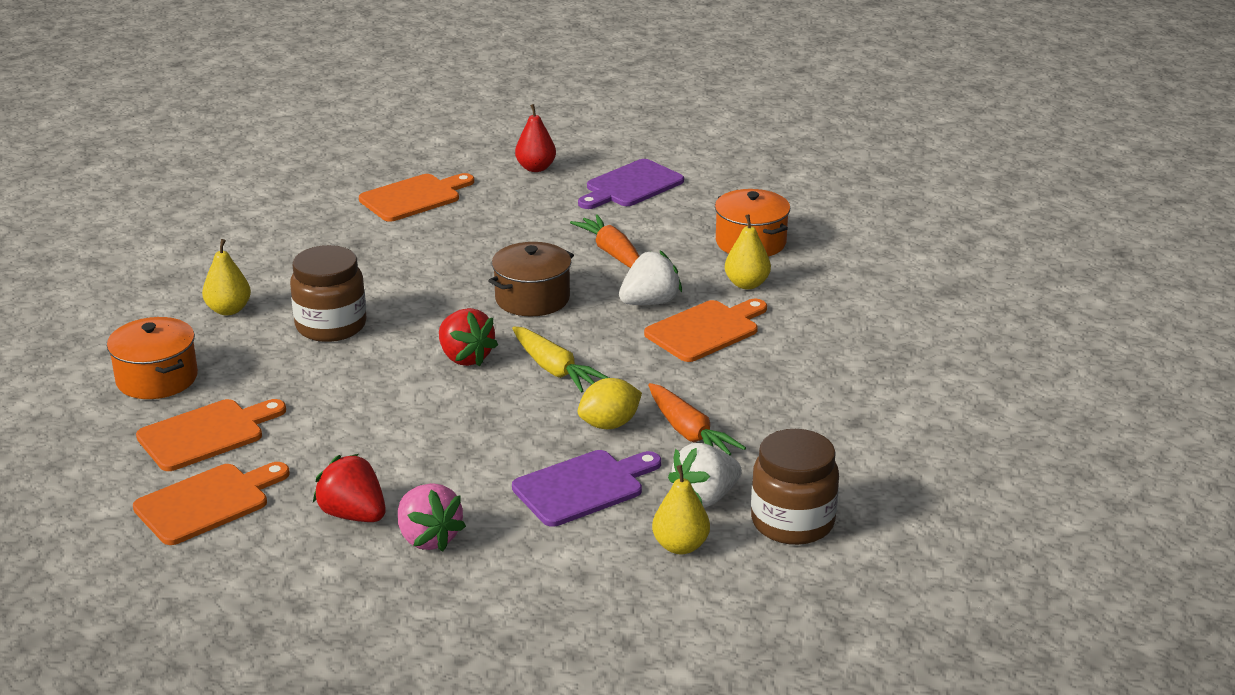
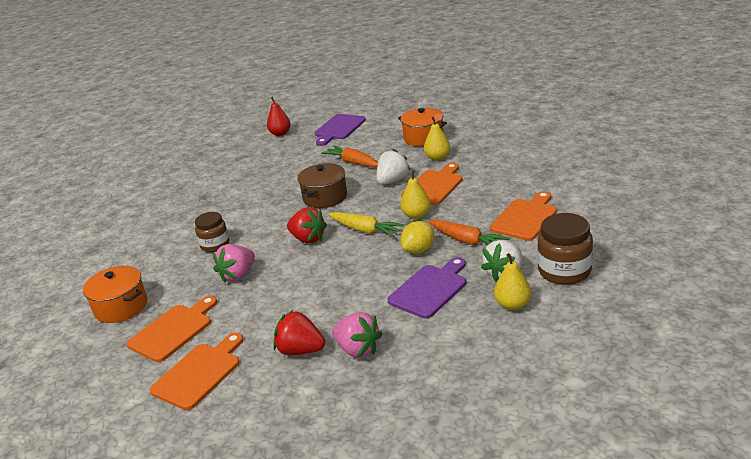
camera: 15 degrees left, 0 degrees up
yellow pear [202,239,251,315] -> yellow pear moved to [400,170,431,219]
brown jar [290,245,367,342] -> brown jar [195,212,229,252], size x0.66
orange cutting board [359,173,474,222] -> orange cutting board moved to [490,191,557,241]
none -> pink strawberry [213,244,255,283]

